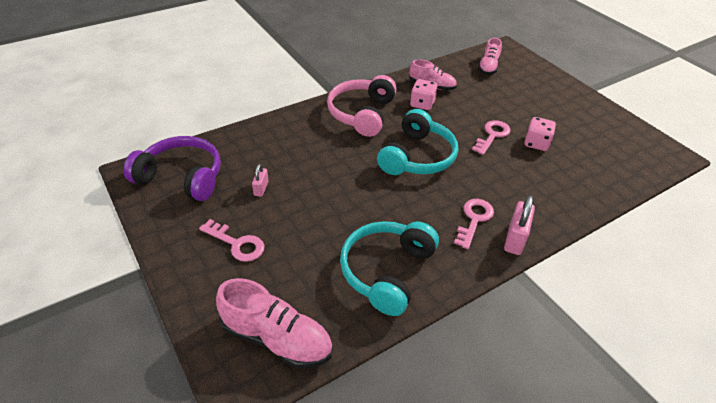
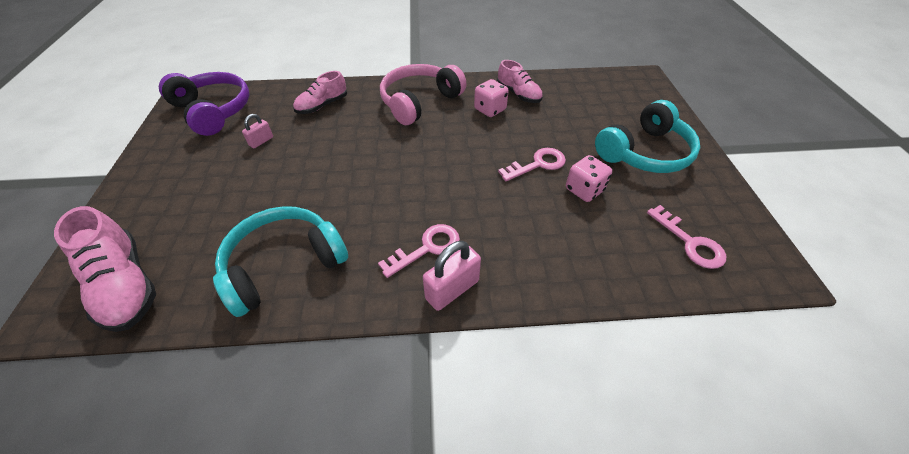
camera: 30 degrees right, 5 degrees up
pink key [199,219,265,262] -> pink key moved to [647,205,726,269]
turquoise headphones [377,109,458,175] -> turquoise headphones moved to [595,100,701,173]
pink shoe [478,38,502,75] -> pink shoe moved to [293,71,347,114]

